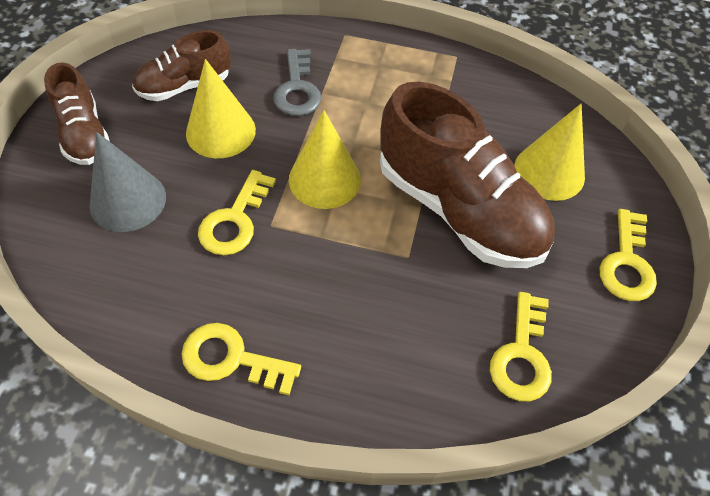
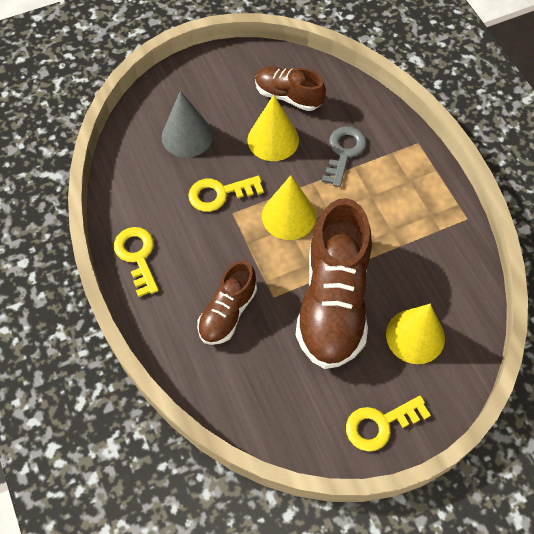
camera: 55 degrees right, 5 degrees up
brown shoe [44,62,110,165] -> brown shoe moved to [197,260,257,345]
grey key [273,49,321,116] -> grey key turned 150 degrees clockwise [322,126,367,187]
yellow key [490,292,552,401] -> none

